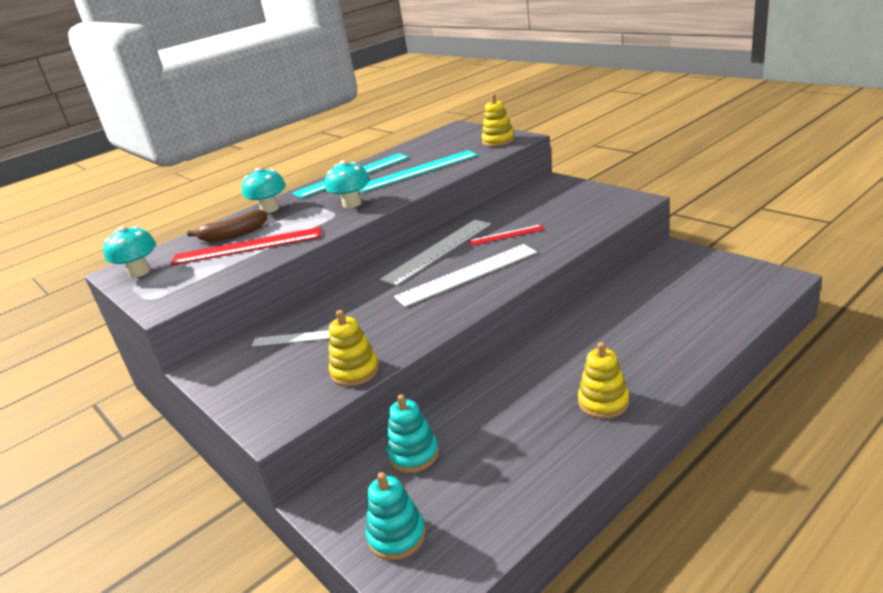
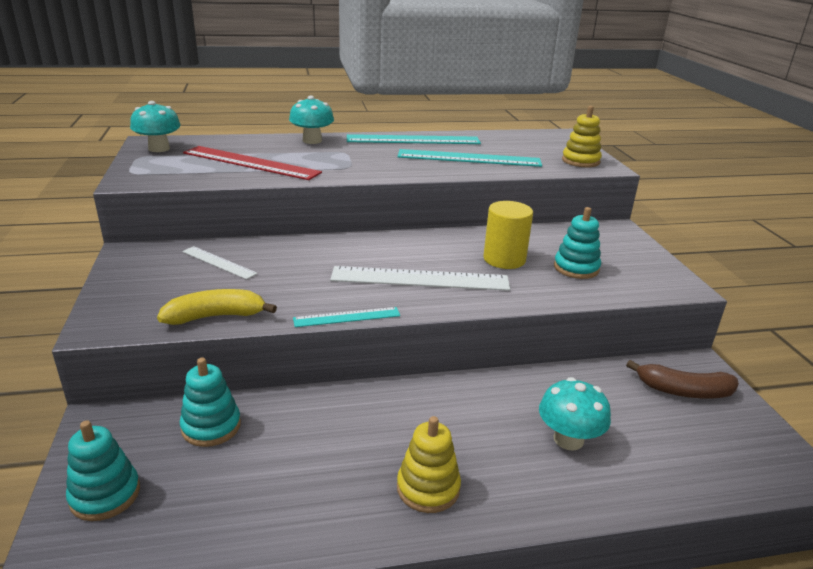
camera: 25 degrees right, 0 degrees up
brown banana [187,210,267,242] -> brown banana moved to [626,360,739,399]
turquoise mushroom [325,161,370,208] -> turquoise mushroom moved to [539,377,611,451]
yellow stacking toy [329,310,379,386] -> yellow banana [157,289,277,325]
white ruler [380,220,491,286] -> none
red ruler [469,225,545,246] -> yellow cylinder [483,201,533,269]
none -> turquoise ruler [293,307,400,327]
none -> turquoise stacking toy [554,207,601,279]

